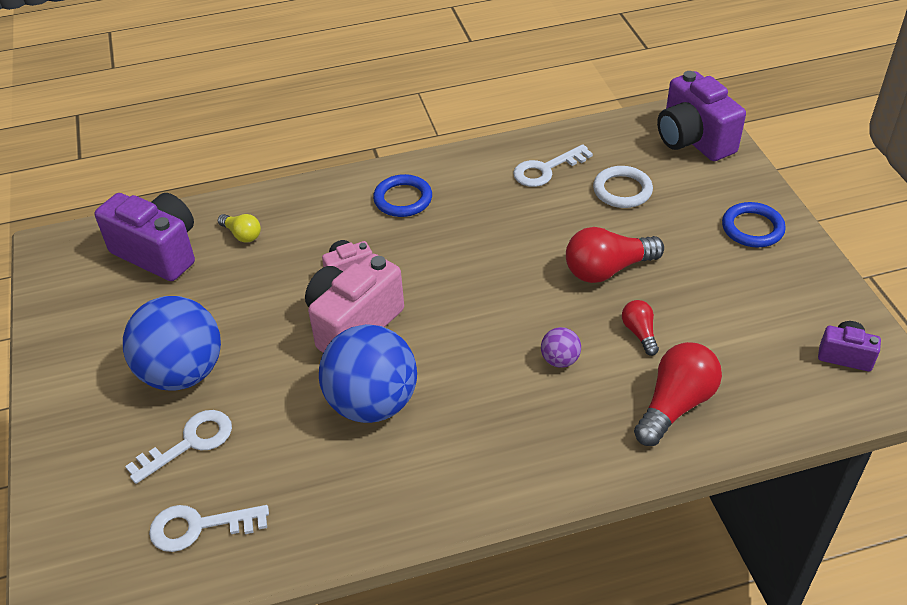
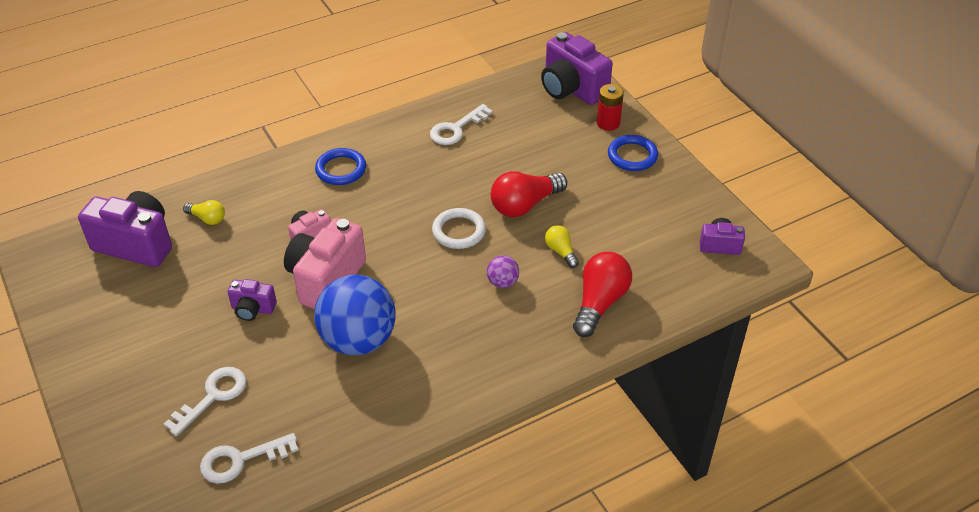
camera: 15 degrees left, 0 degrees up
blue ball [123,296,221,391] -> none
white ring [593,166,653,208] -> white ring moved to [432,208,486,249]
red light bulb [622,300,659,356] -> yellow light bulb [545,225,579,268]
none -> purple camera [228,279,277,321]
none -> red battery [597,84,624,131]

